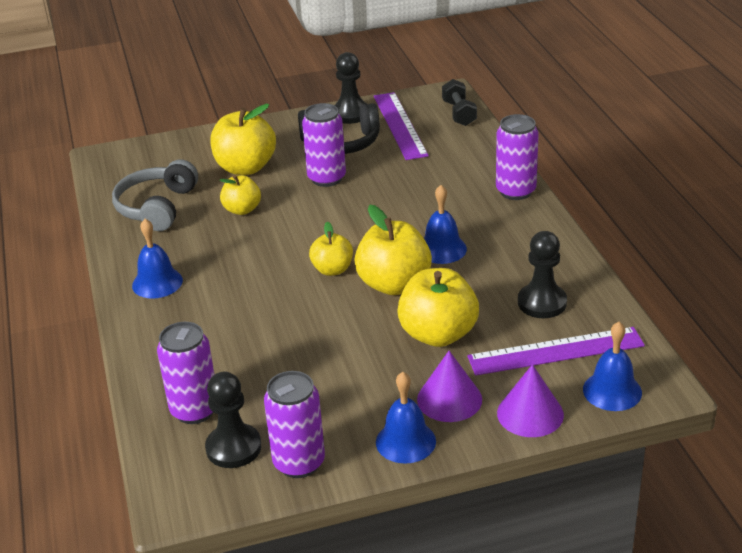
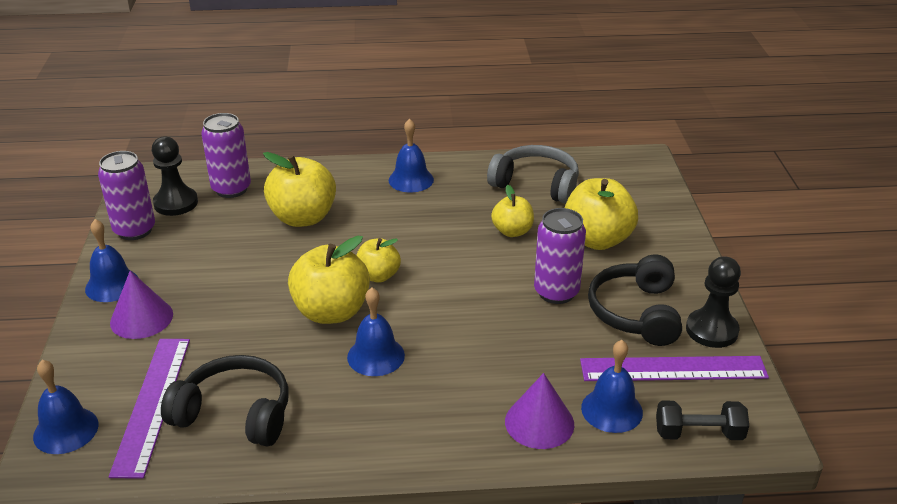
camera: 100 degrees right, 0 degrees up
yellow apple [397,268,479,347] -> yellow apple moved to [263,152,336,227]
purple can [496,114,539,200] -> none
purple cone [497,364,564,437] -> purple cone moved to [505,373,574,449]
black pawn [518,231,567,318] -> black headphones [161,355,289,446]
none -> blue bell [581,340,643,433]

